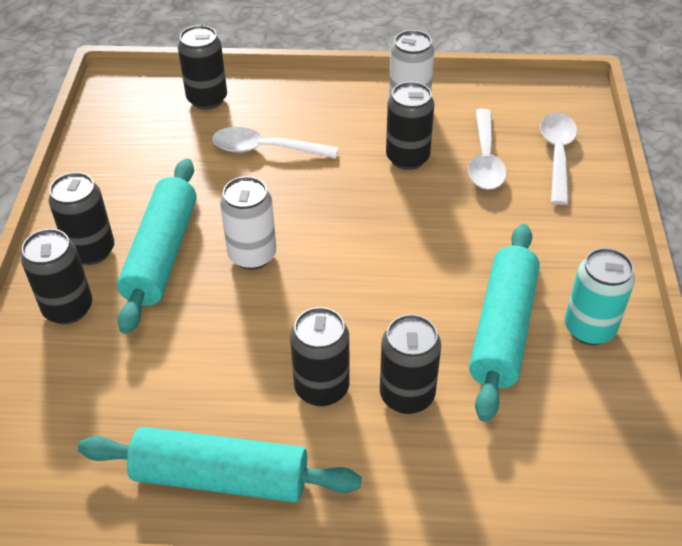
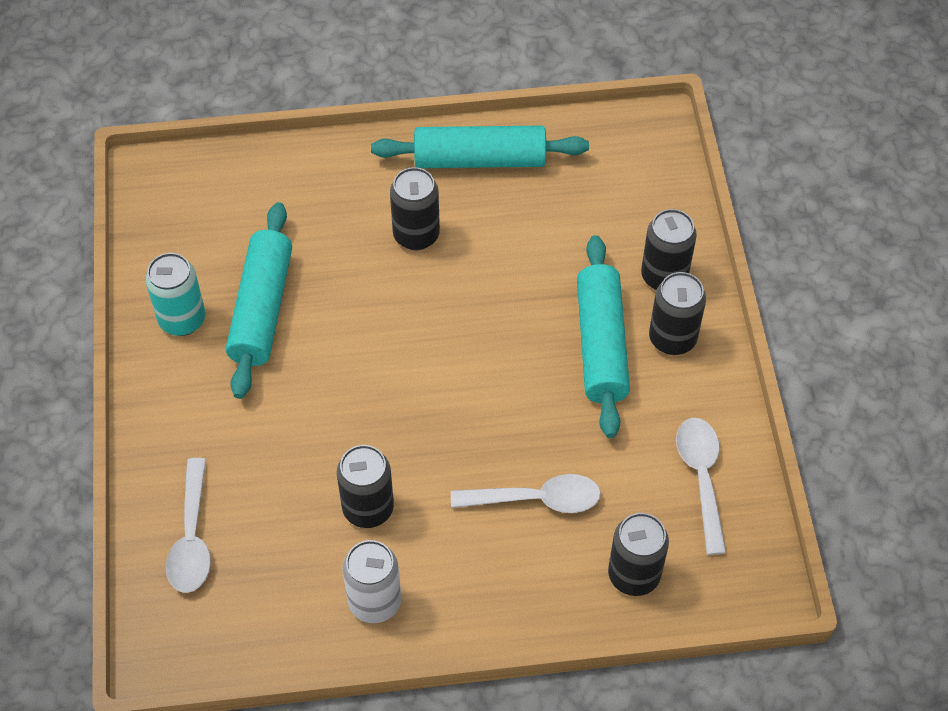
camera: 170 degrees right, 10 degrees up
white can [220,176,276,270] -> none
black can [380,314,441,414] -> none
white spoon [468,109,507,190] -> white spoon moved to [676,418,727,555]

